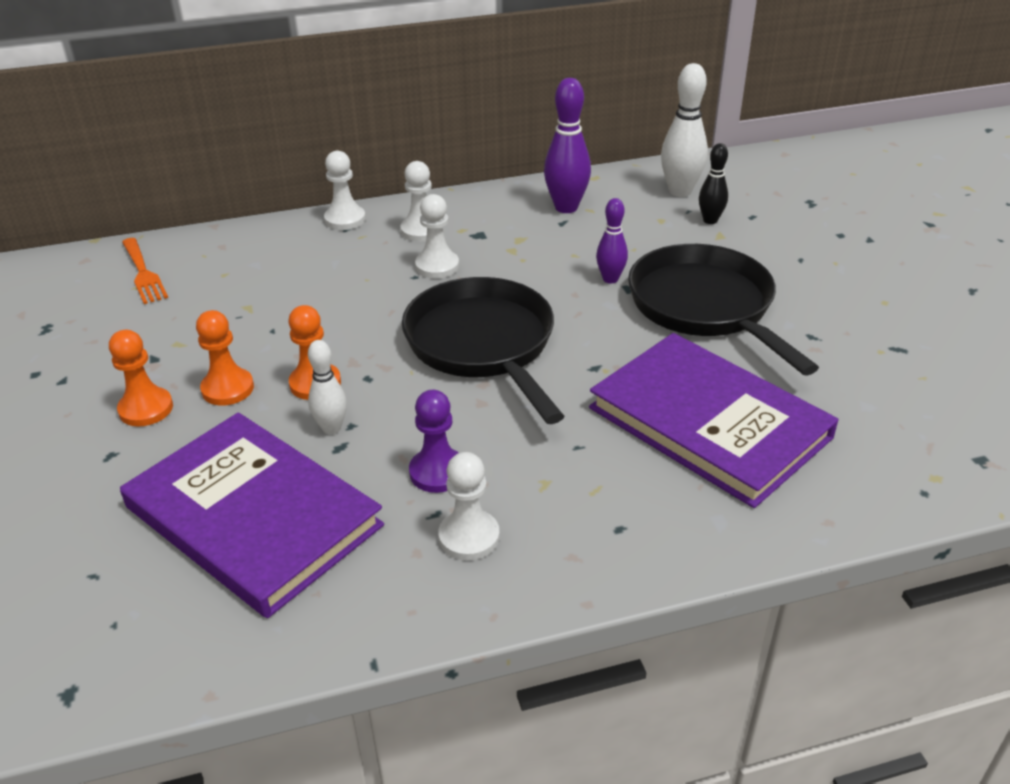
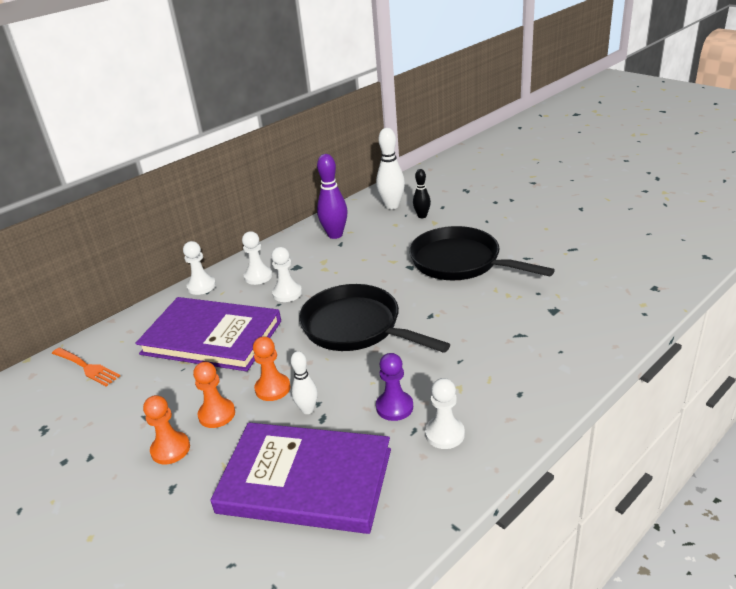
camera: 25 degrees left, 5 degrees down
purple book [589,333,838,508] -> purple book moved to [135,297,281,371]
purple bowling pin [596,198,628,283] -> none

